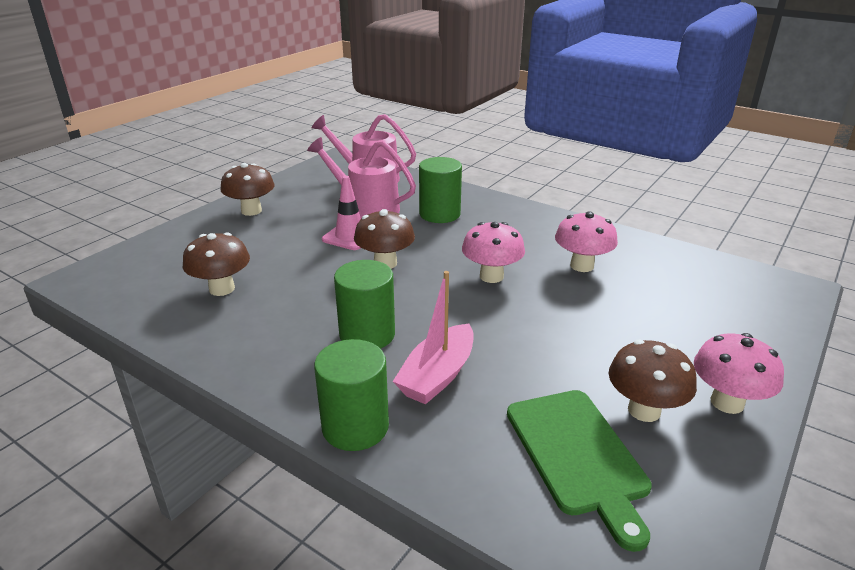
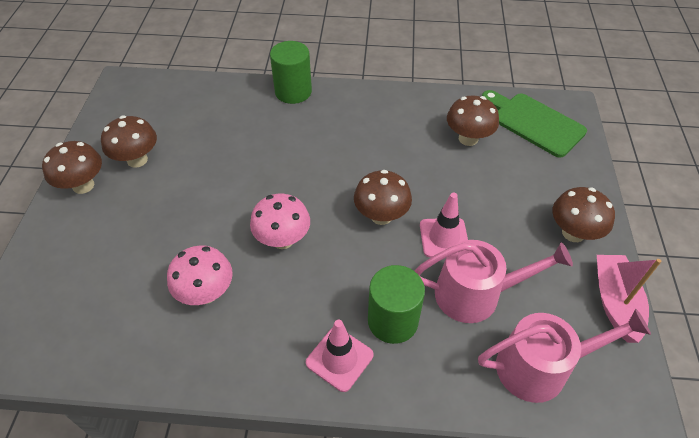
camera: 150 degrees right, 20 degrees up
green cylinder [334,260,395,349] -> none
pink boat [393,271,474,404] -> pink boat moved to [597,255,662,343]
green cutting board [507,390,652,552] -> green cutting board moved to [482,90,587,158]
pink mushroom [694,333,784,414] -> brown mushroom [42,141,102,194]
none -> pink traffic cone [306,320,374,392]

